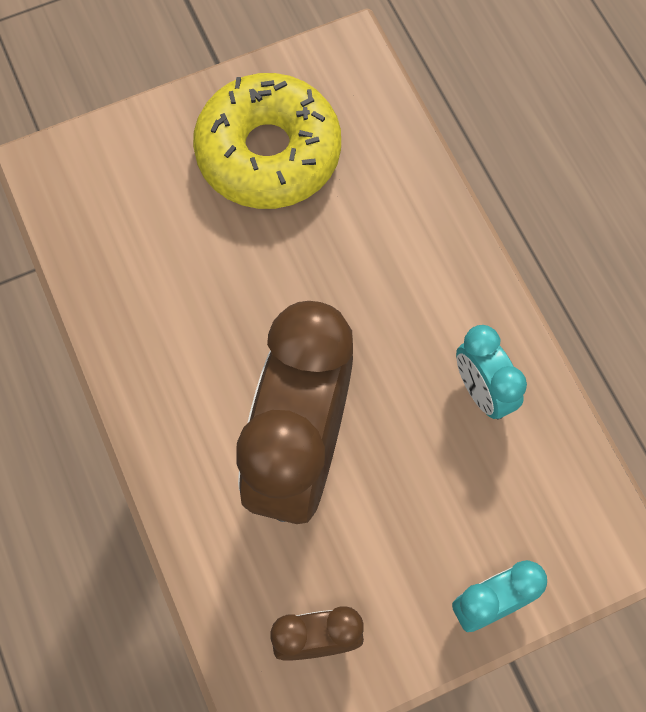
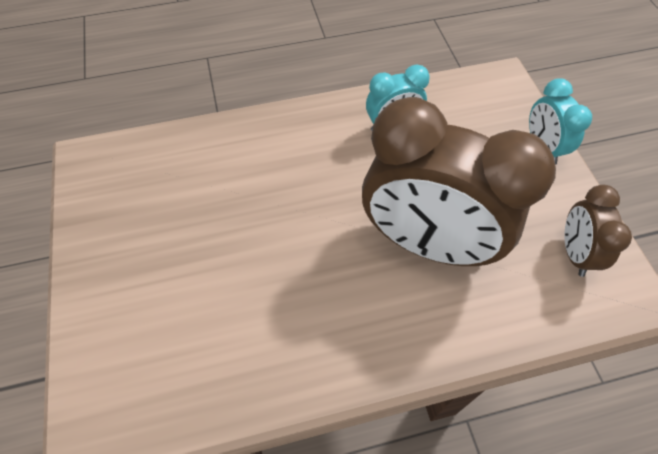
camera: 80 degrees left, 10 degrees down
yellow donut [193,73,341,209] -> none

